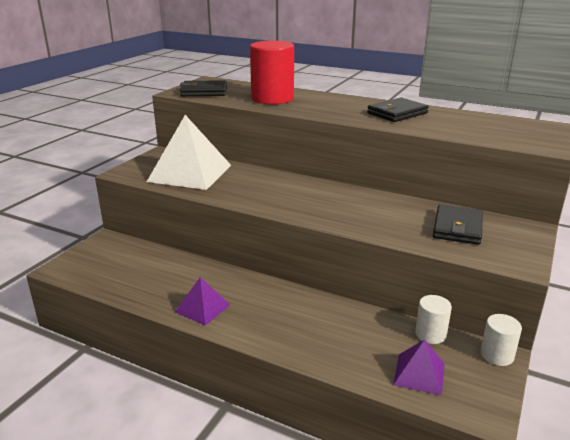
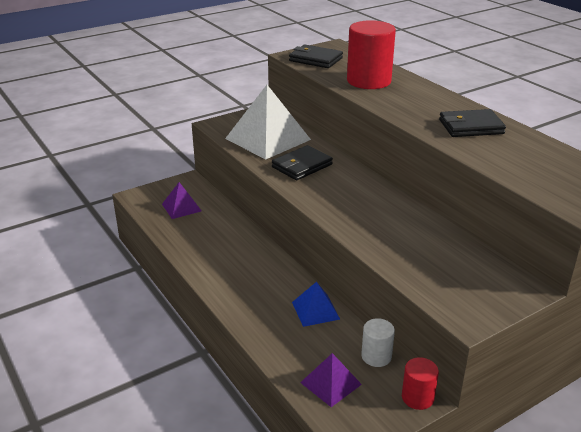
camera: 30 degrees right, 5 degrees up
purple pyramid [175,277,230,326] -> purple pyramid moved to [162,182,201,219]
black wallet [433,204,483,245] -> black wallet moved to [272,145,333,180]
white cylinder [481,314,522,366] -> red cylinder [402,357,439,410]
none -> blue pyramid [292,282,340,327]

